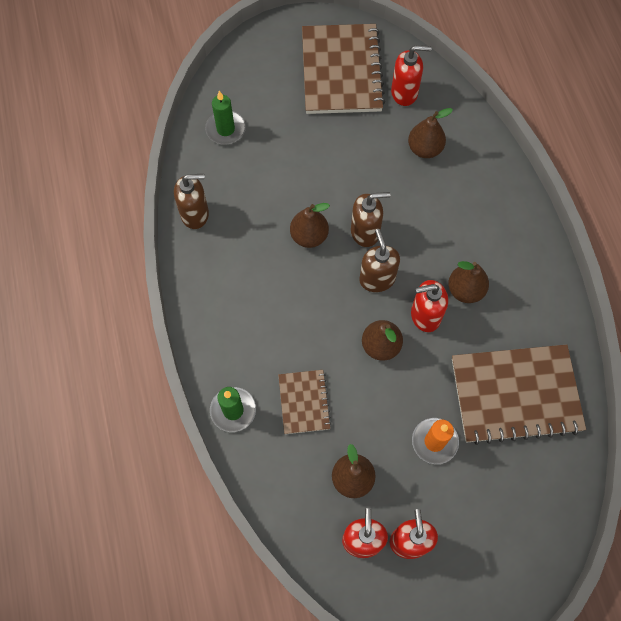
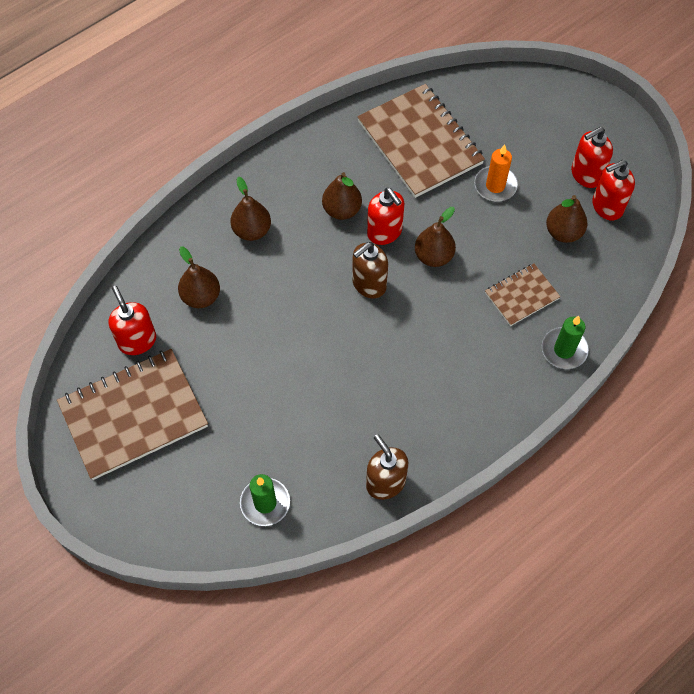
camera: 115 degrees left, 5 degrees down
brown pear [290,203,330,248] -> brown pear moved to [230,176,271,241]
brown soap dispenser [351,192,391,247] -> none

